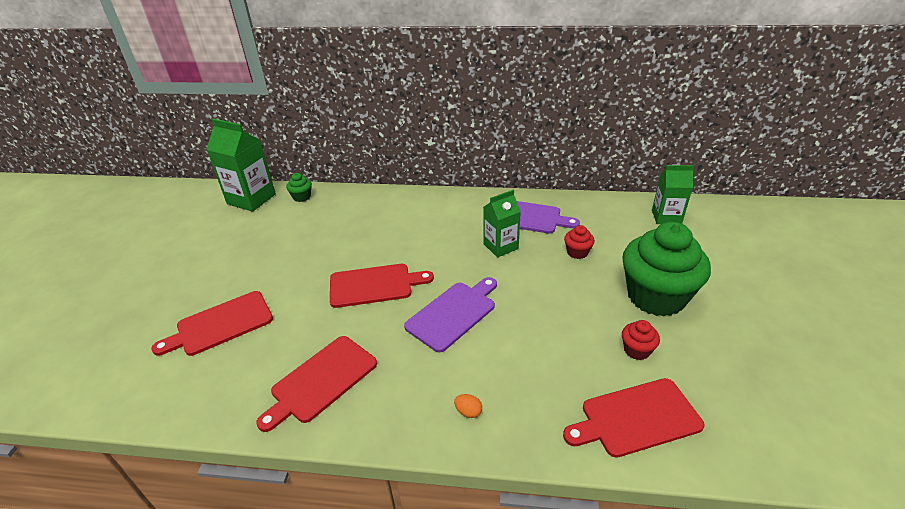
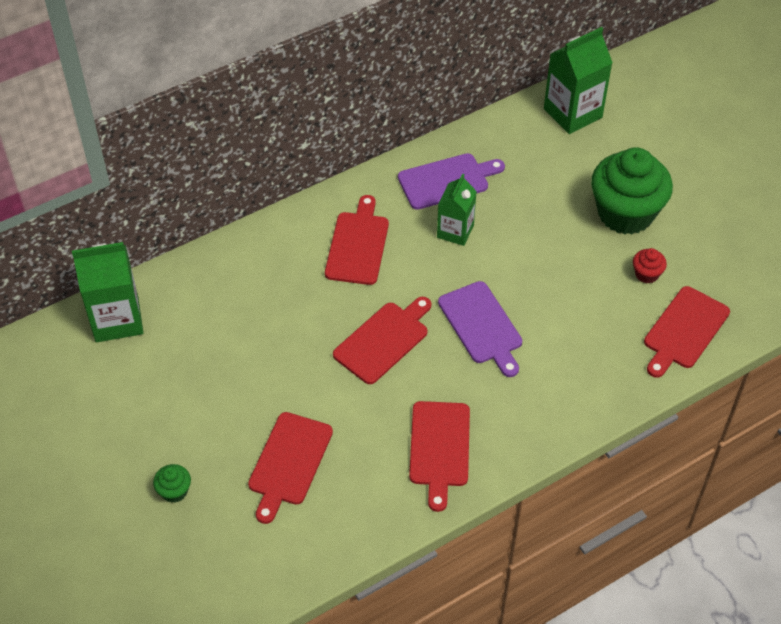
camera: 40 degrees left, 15 degrees up
green cupcake [286,173,312,202] -> green cupcake moved to [153,464,191,503]
purple cutting board [404,277,497,352] -> purple cutting board turned 150 degrees clockwise [438,281,522,377]
orange egg [454,394,482,418] -> none
red cupcake [564,225,595,259] -> none
green carton [652,165,694,224] -> green carton [544,27,613,134], size x1.55
none -> red cutting board [325,195,389,285]

